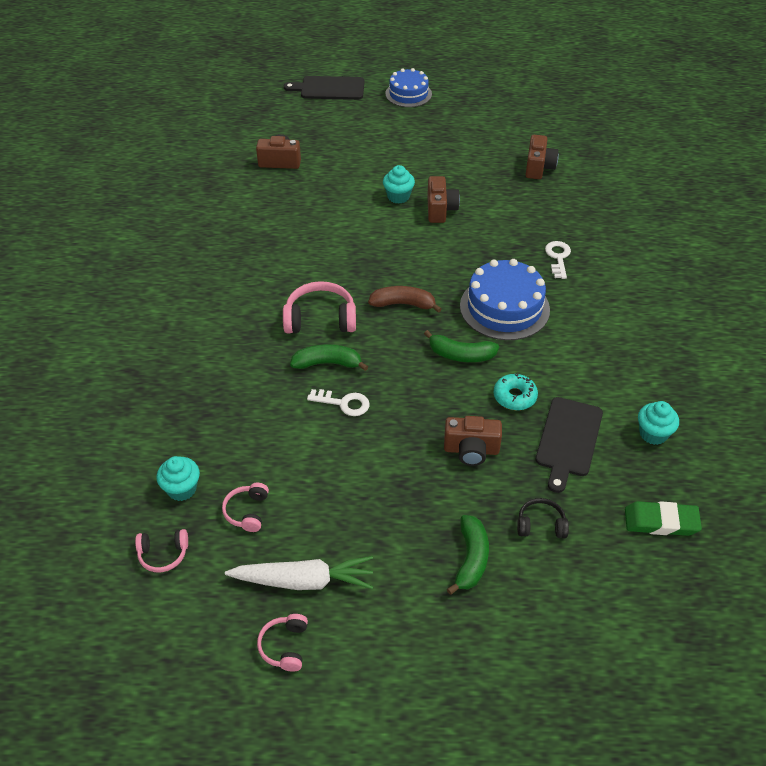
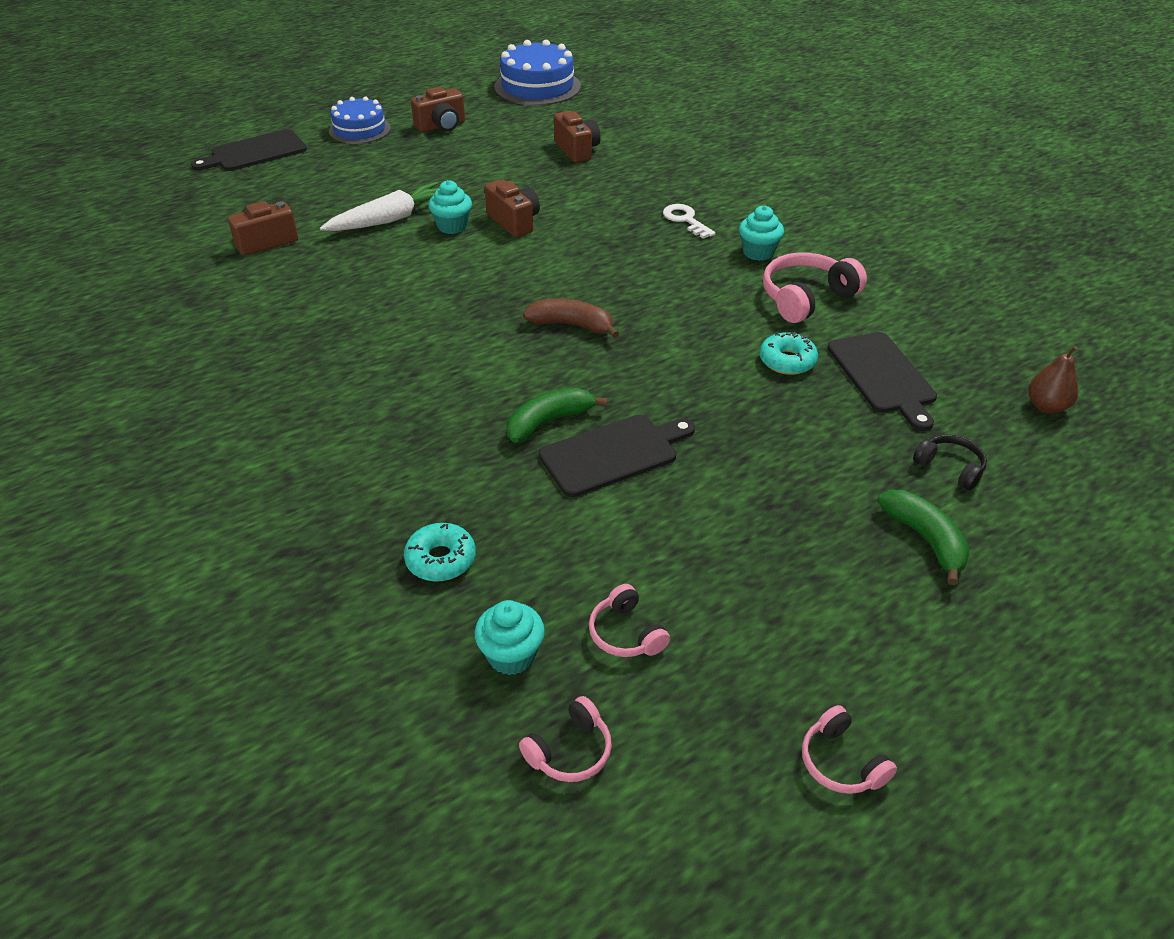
camera: 35 degrees left, 5 degrees down
white carrot [225,556,373,590] -> white carrot moved to [320,182,439,231]
pink headphones [283,281,356,334] -> pink headphones moved to [763,252,867,323]
white key [307,389,370,416] -> black cutting board [539,415,695,497]
brown banana [368,286,442,313] -> brown banana turned 45 degrees clockwise [523,298,619,338]
green banana [424,330,499,362] -> none
brown camera [444,416,502,466] -> brown camera moved to [411,86,465,132]
blue cake [460,259,550,340] -> blue cake moved to [494,40,581,106]
black headphones [517,498,569,538] -> black headphones turned 75 degrees clockwise [913,434,987,490]
green eraser [625,501,702,536] -> brown pear [1028,346,1078,414]
turquoise cupcake [638,401,679,445] -> turquoise cupcake moved to [739,206,784,261]
none -> turquoise donut [404,523,476,582]

